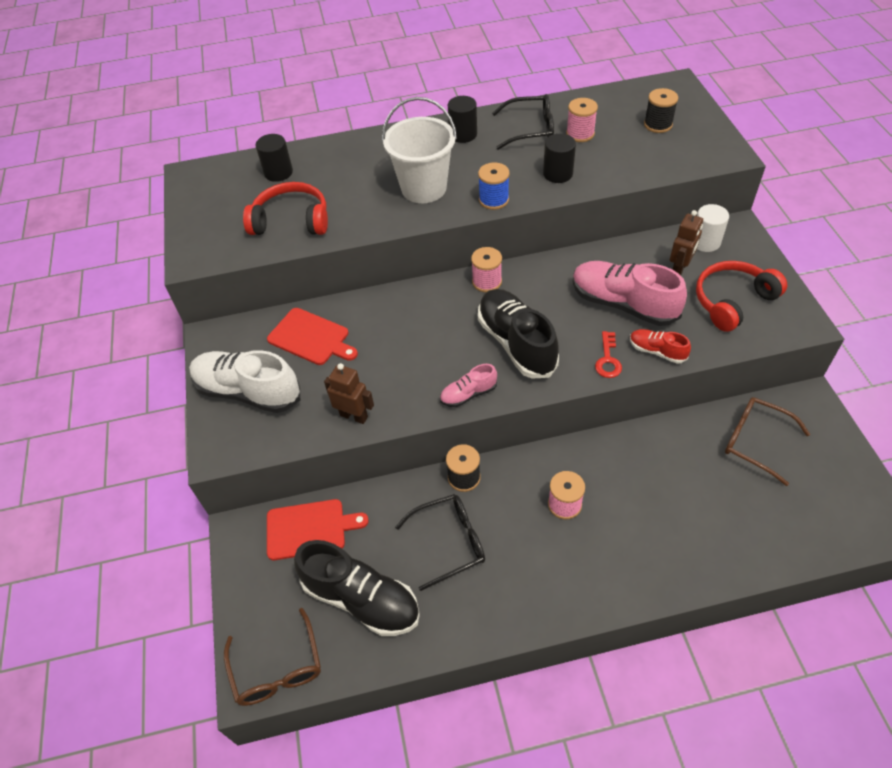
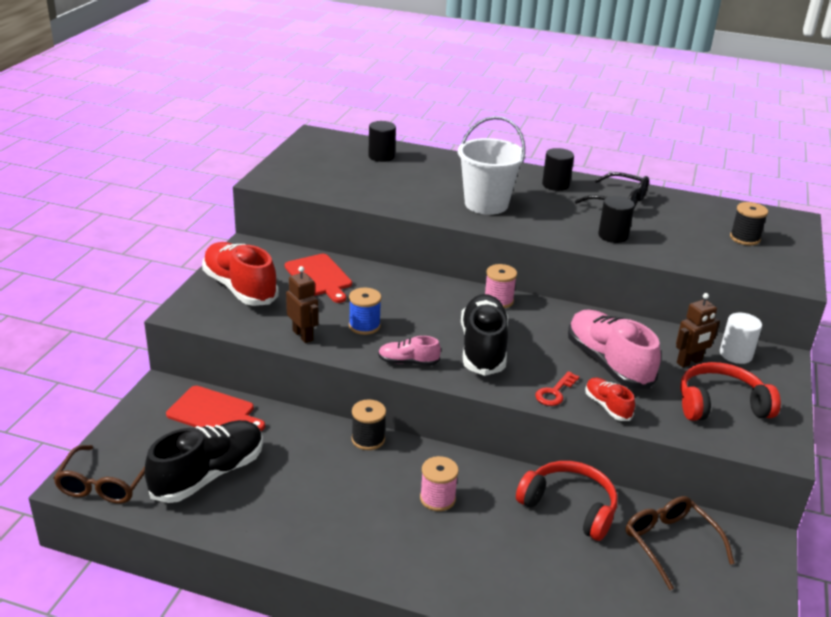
camera: 25 degrees right, 20 degrees down
white shoe [189,350,300,413] -> red shoe [202,242,279,306]
red headphones [243,182,328,235] -> red headphones moved to [516,461,618,541]
black shoe [294,540,420,636] -> black shoe turned 105 degrees counterclockwise [144,420,263,503]
black glasses [395,494,485,591] -> none
blue spool [478,163,509,210] -> blue spool moved to [349,288,381,335]
pink spool [566,98,598,142] -> none

